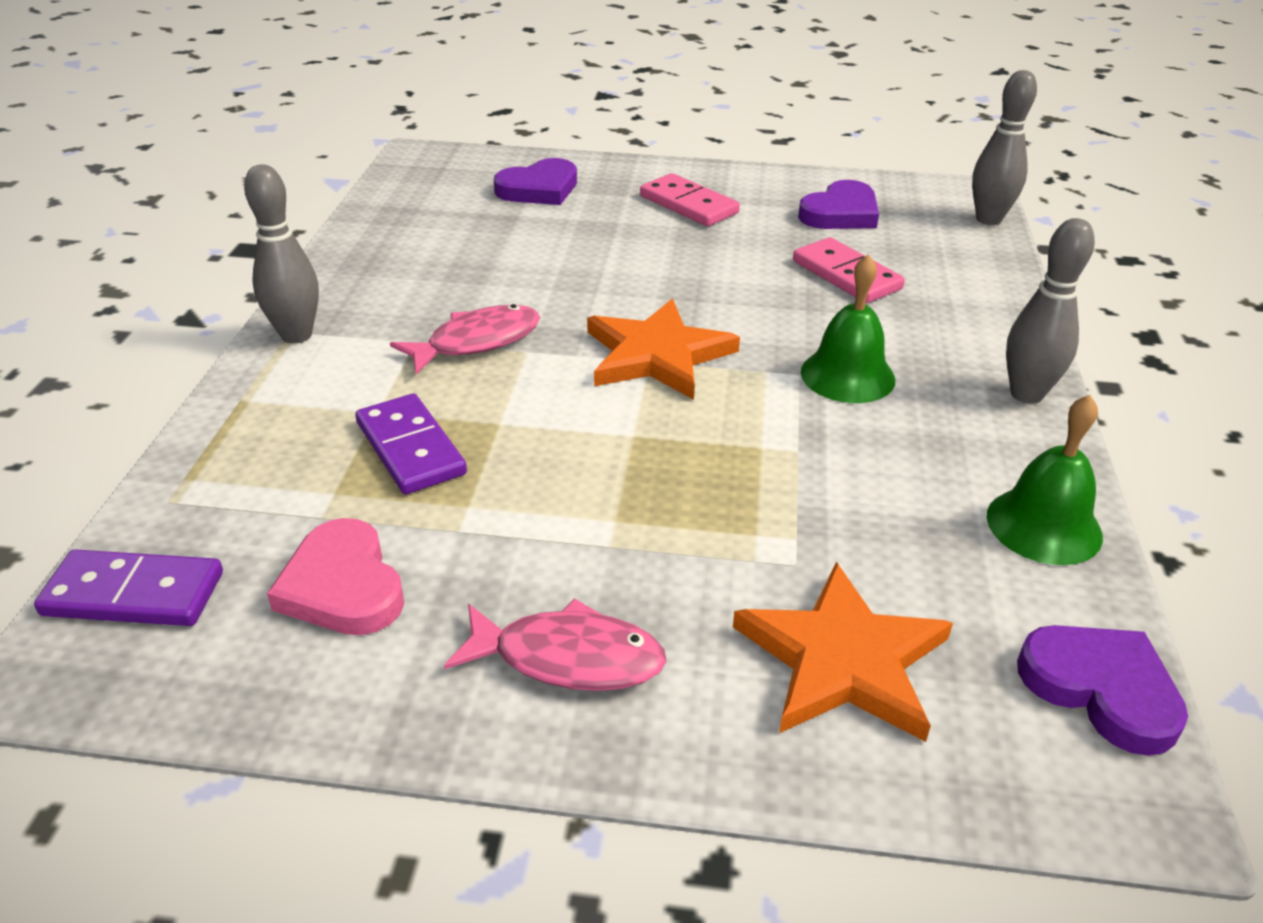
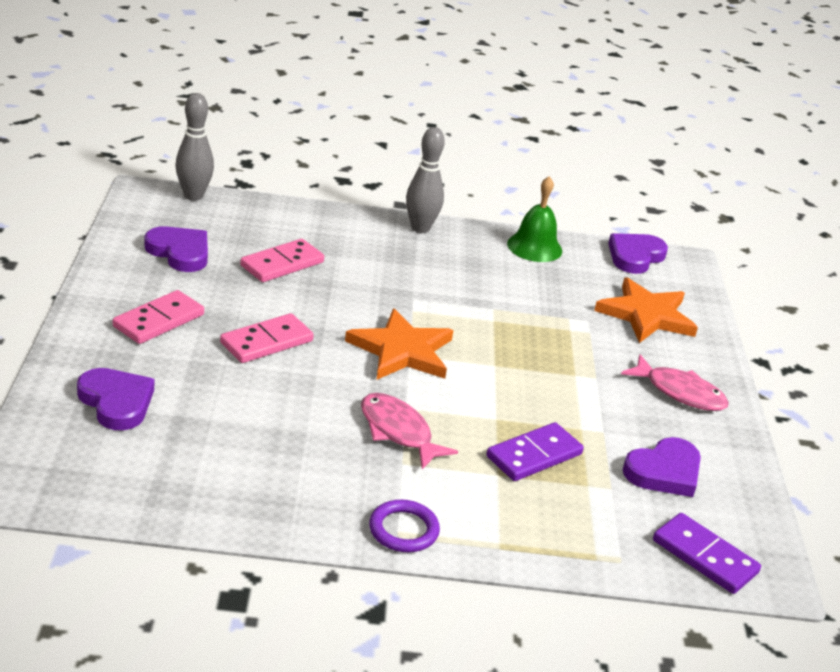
camera: 100 degrees left, 5 degrees down
purple domino [34,549,223,626] -> purple domino turned 45 degrees counterclockwise [653,513,761,594]
grey bowling pin [244,165,319,343] -> purple ring [369,499,440,552]
pink heart [267,518,404,635] -> purple heart [623,437,701,497]
pink fish [444,598,667,691] -> pink fish turned 120 degrees clockwise [621,355,729,411]
green bell [801,254,895,403] -> none
none -> pink domino [220,313,314,363]

